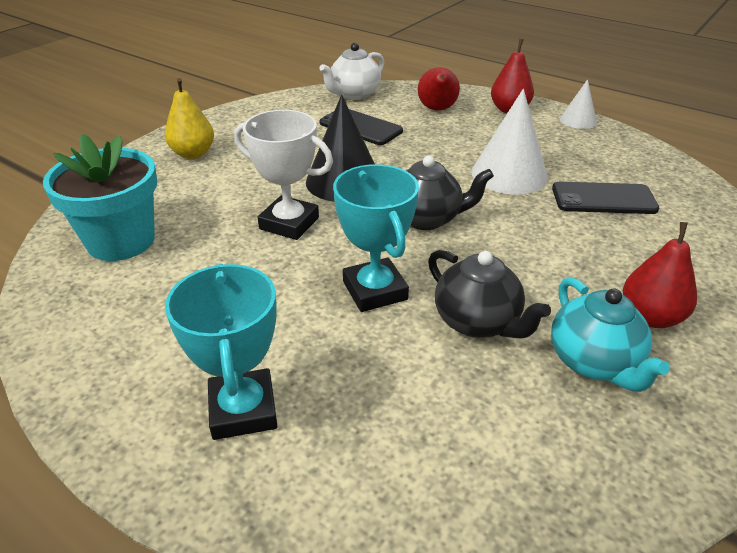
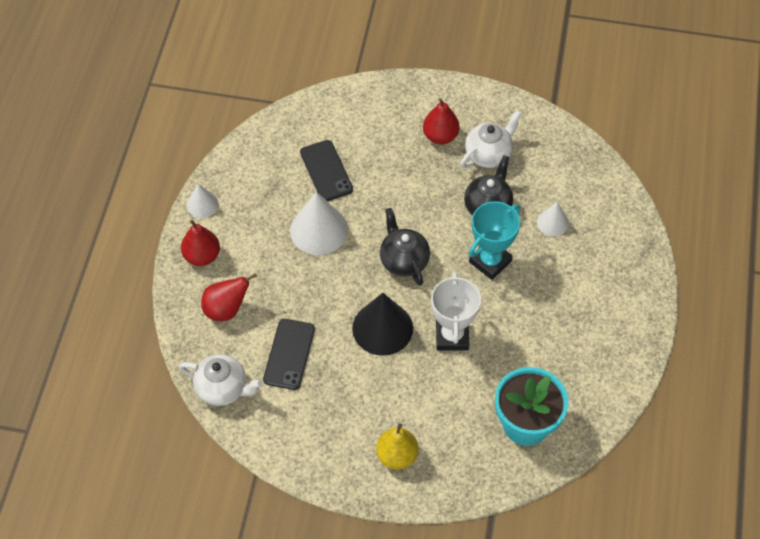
camera: 115 degrees left, 20 degrees up
turquoise trophy [165,264,277,440] -> none
turquoise teapot [551,277,670,392] -> white teapot [460,110,522,168]
none -> white cone [537,202,569,236]

